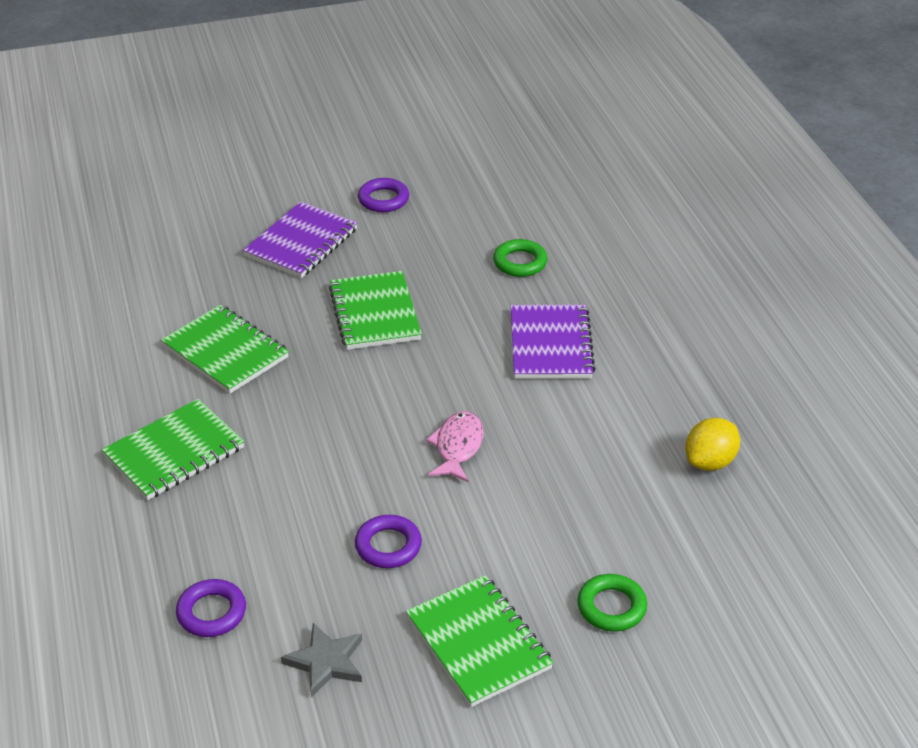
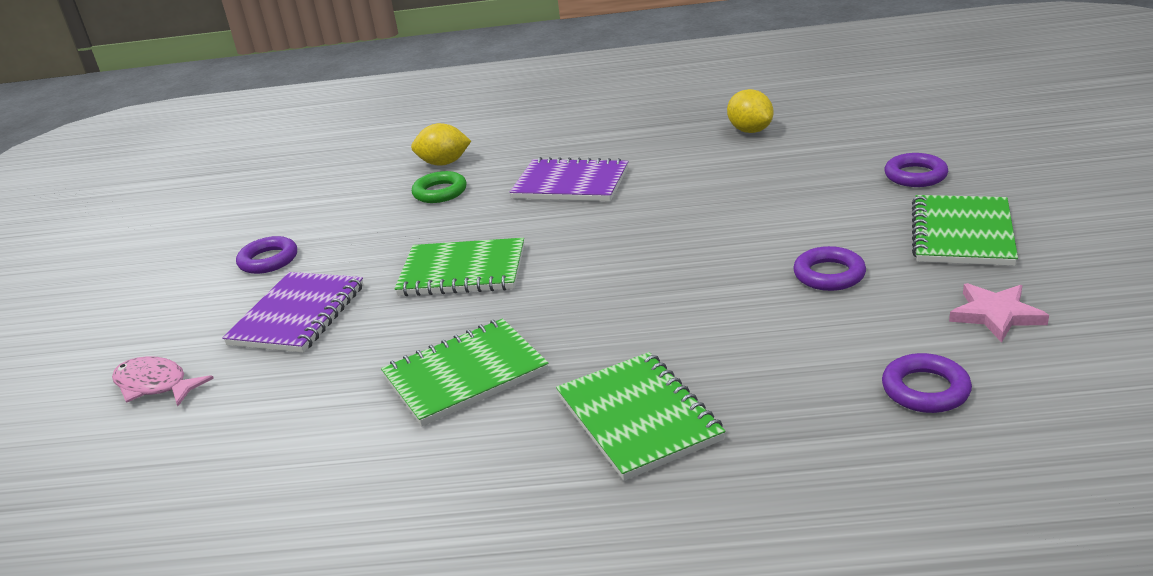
camera: 70 degrees left, 10 degrees down
purple notebook [243,202,358,278] -> purple notebook turned 60 degrees clockwise [222,272,364,353]
grey star [281,623,362,697] -> pink star [949,283,1049,343]
green notebook [406,575,554,707] -> green notebook turned 60 degrees counterclockwise [912,195,1018,266]
pink fish [426,411,484,482] -> pink fish moved to [112,356,214,406]
green ring [577,574,647,632] -> purple ring [884,153,948,187]
none -> yellow lemon [411,123,471,165]

